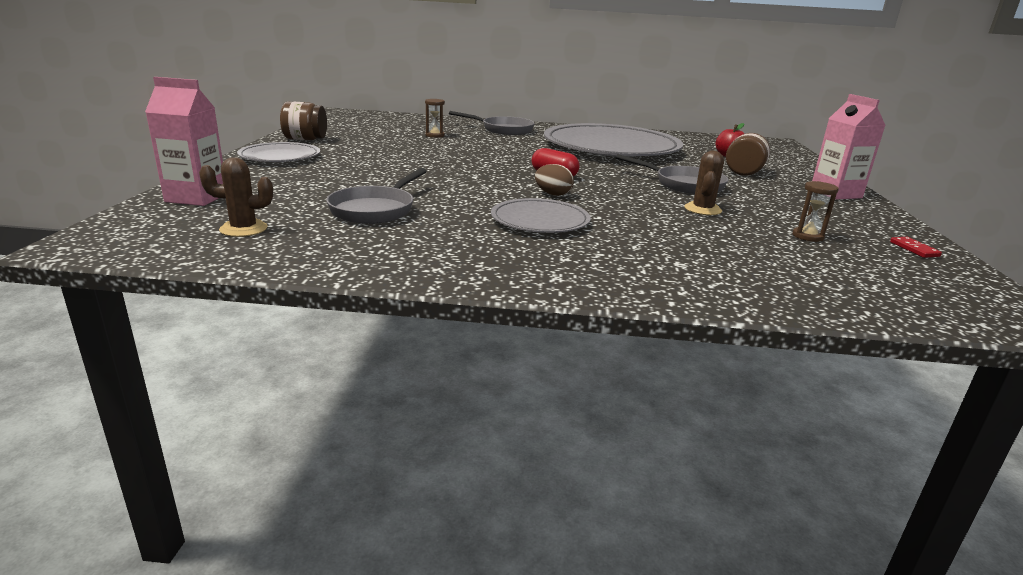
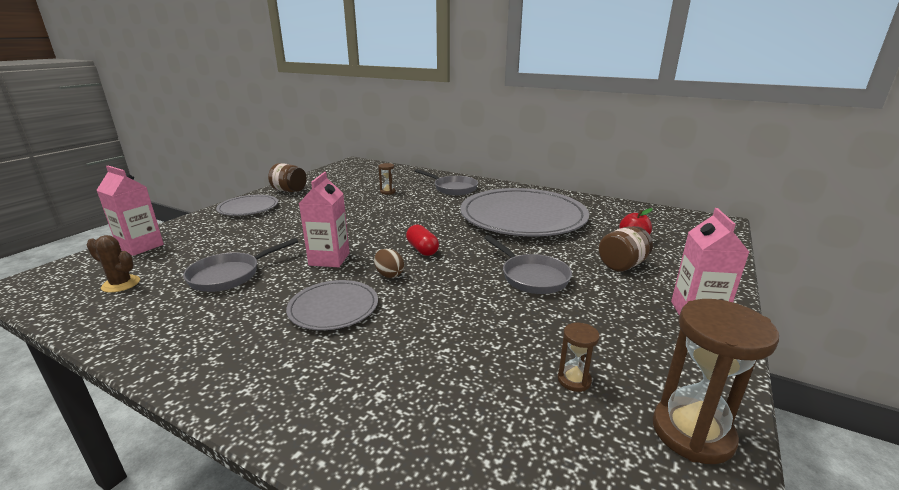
camera: 25 degrees right, 0 degrees up
brown cactus [684,151,724,215] -> none
red domino [890,237,942,258] -> brown hourglass [653,299,779,464]
none -> pink carton [299,172,350,267]

